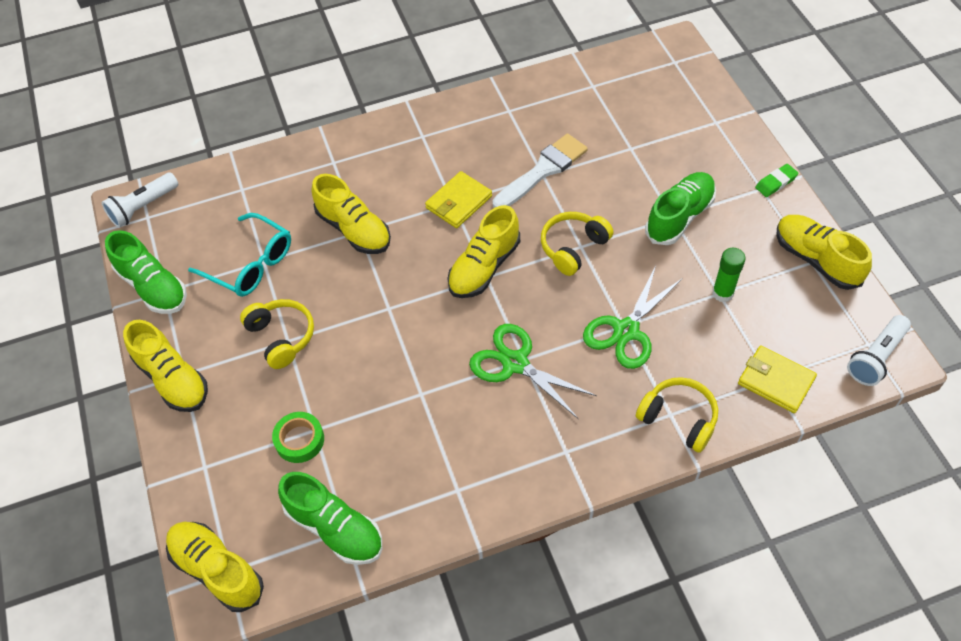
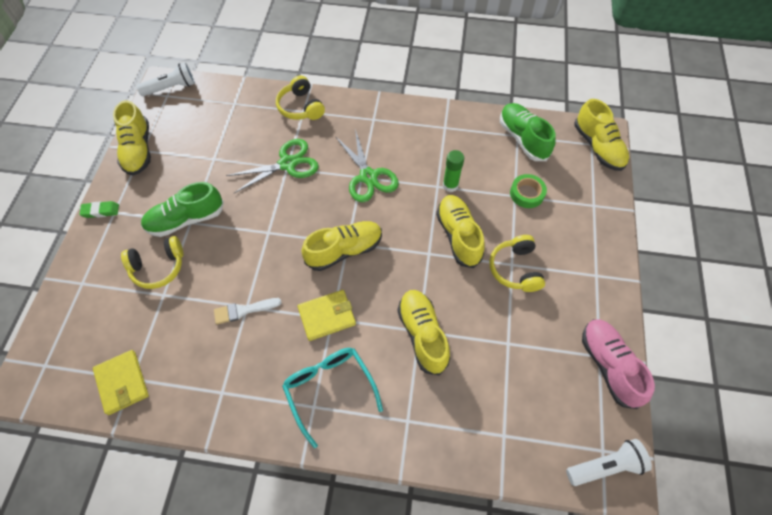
camera: 155 degrees left, 5 degrees up
green shoe [105,230,187,314] -> pink shoe [582,319,655,409]
yellow shoe [123,320,208,412] -> yellow shoe moved to [436,195,485,268]
turquoise glasses [188,213,291,297] -> turquoise glasses moved to [282,348,383,448]
white brush [492,134,588,208] -> white brush [214,298,282,324], size x0.62
yellow headphones [541,212,614,276] -> yellow headphones moved to [121,236,183,289]
green glue stick [712,248,746,302] -> green glue stick moved to [443,150,464,192]
yellow wallet [738,345,817,413] -> yellow wallet moved to [93,350,149,415]

